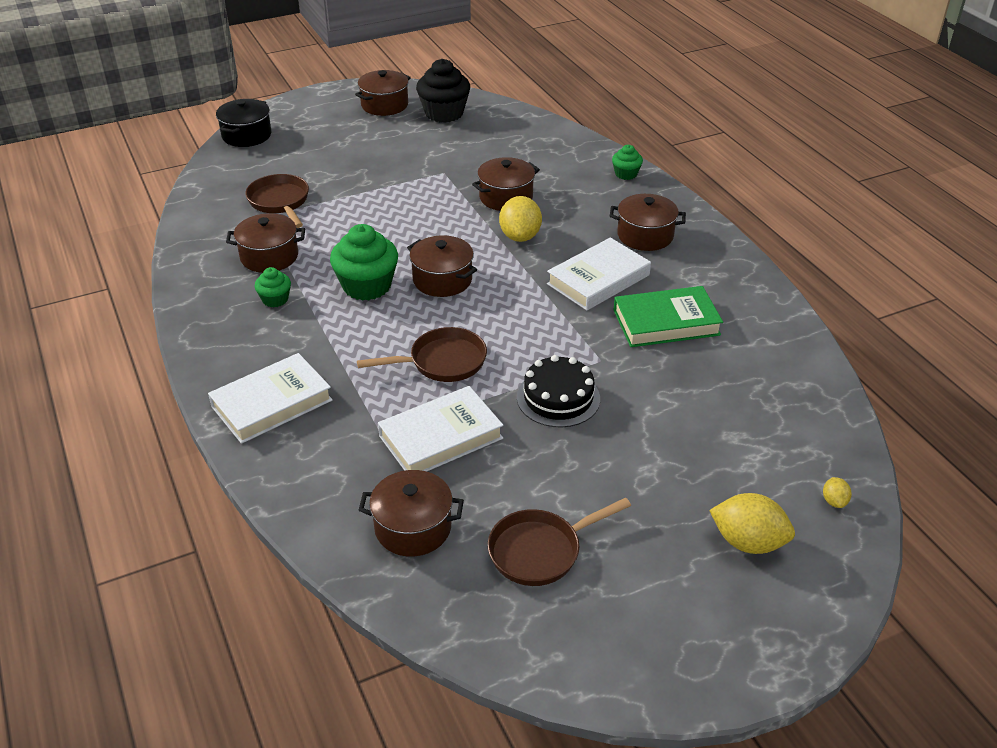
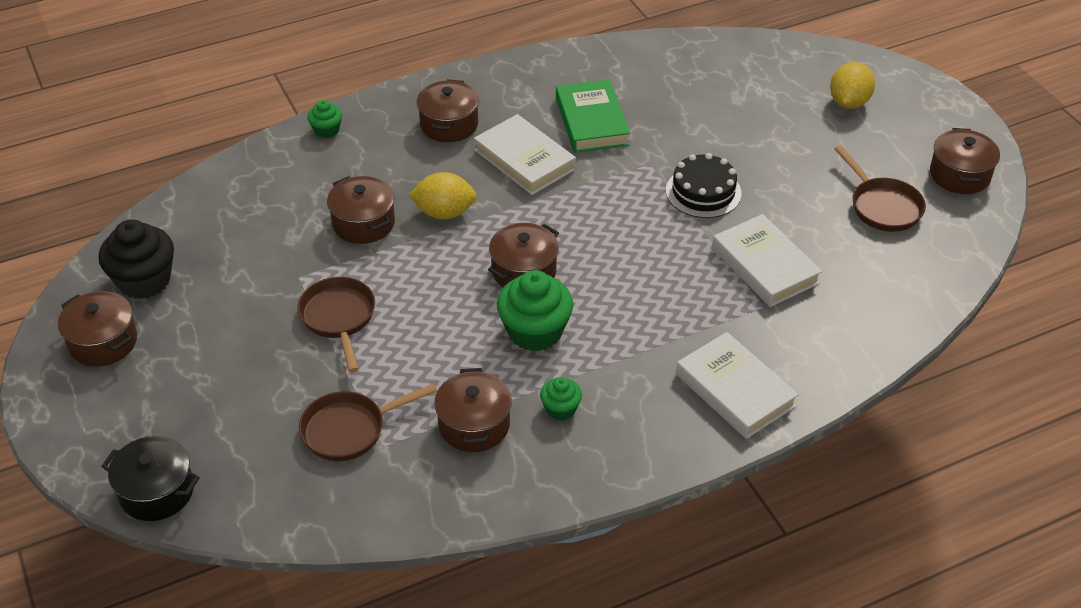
camera: 90 degrees left, 5 degrees up
brown pan [357,327,487,382] -> brown pan moved to [297,277,375,372]
brown pot [359,470,464,556] -> brown pot moved to [930,128,1000,194]
yellow lemon [823,477,852,508] -> none

